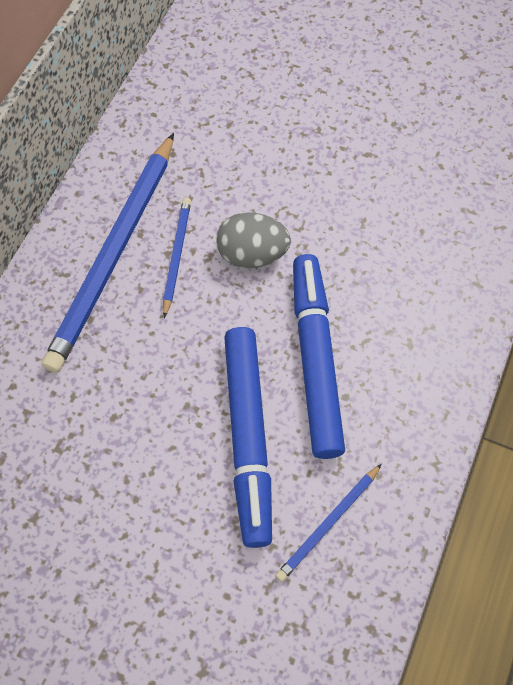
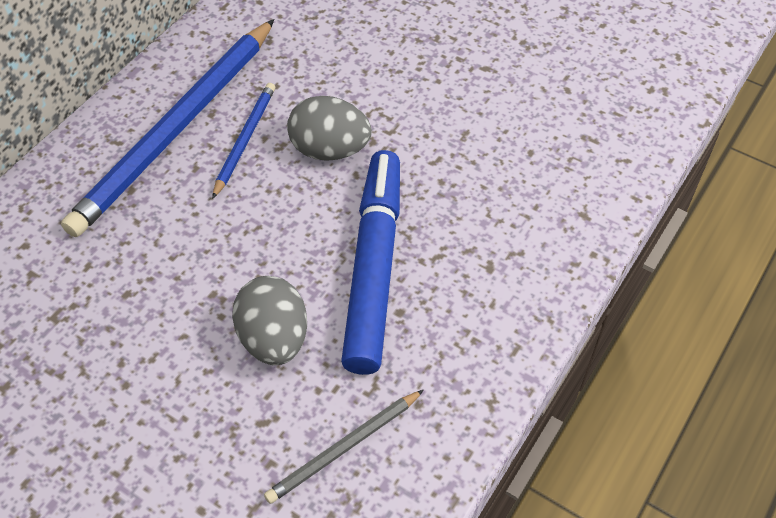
camera: 10 degrees right, 10 degrees down
blue marker [224,327,272,548] -> grey egg [232,276,307,365]
blue pencil [275,464,382,582] -> grey pencil [264,390,424,504]

